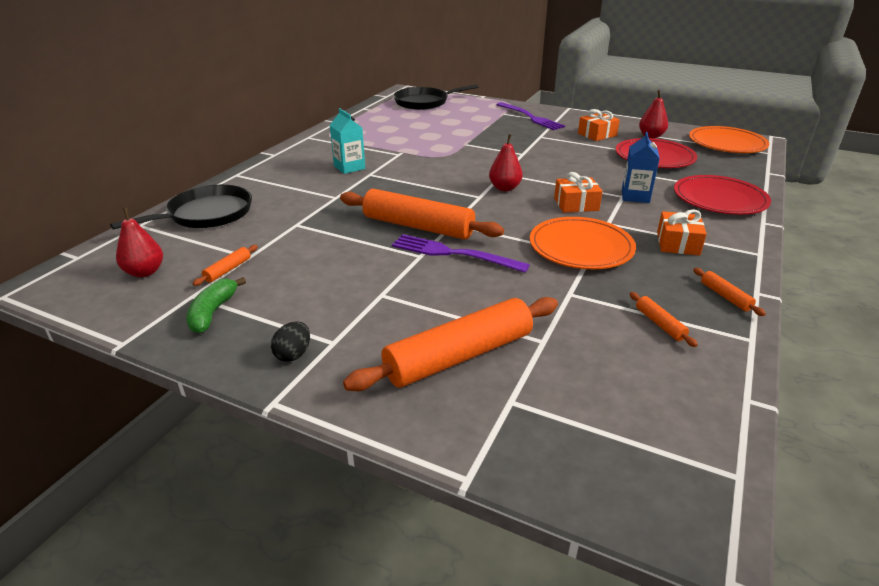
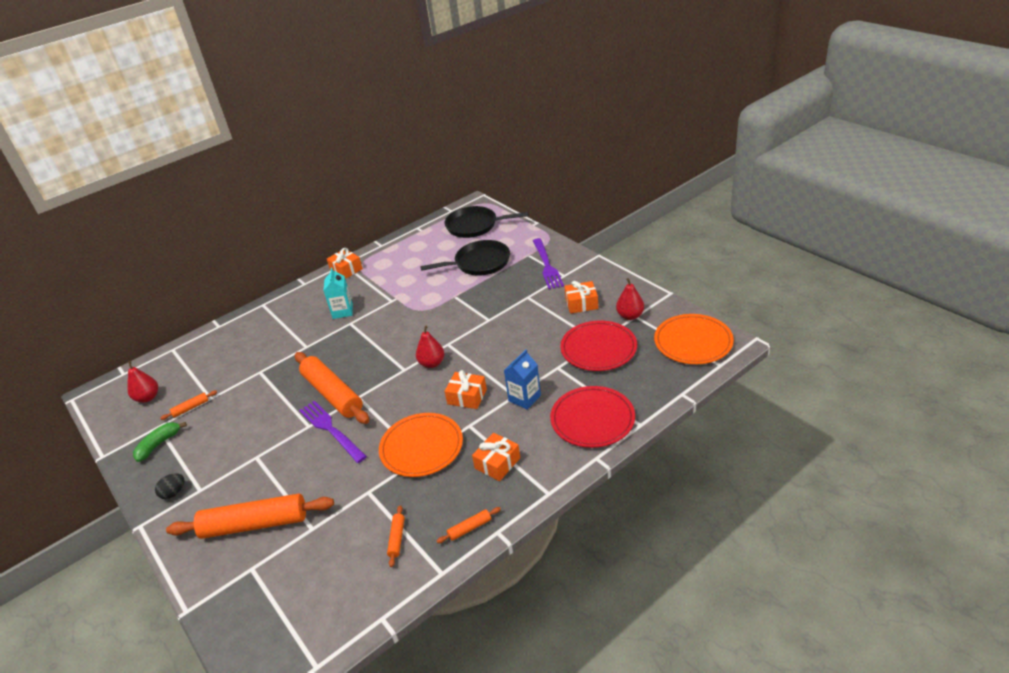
camera: 30 degrees right, 5 degrees up
black pan [110,185,252,229] -> black pan moved to [420,240,510,275]
orange rolling pin [693,268,766,316] -> orange rolling pin turned 60 degrees clockwise [437,507,501,543]
none -> orange gift [327,248,363,279]

